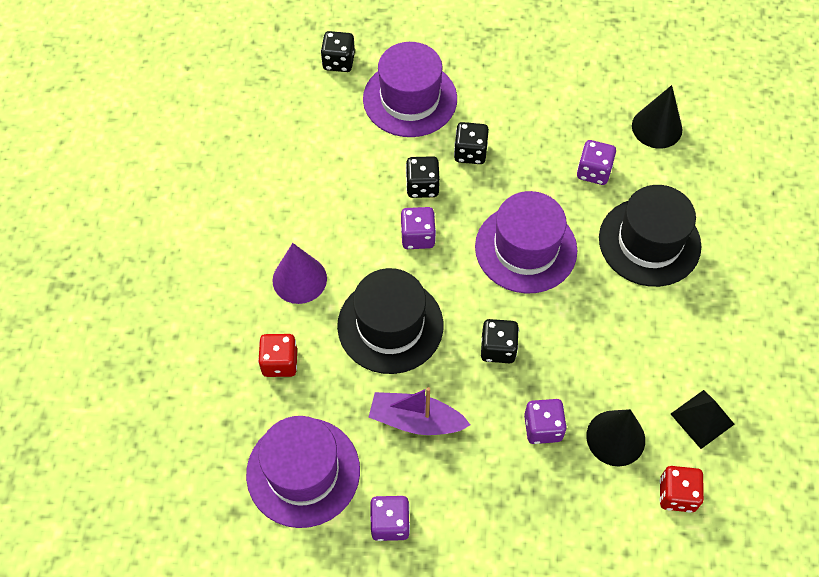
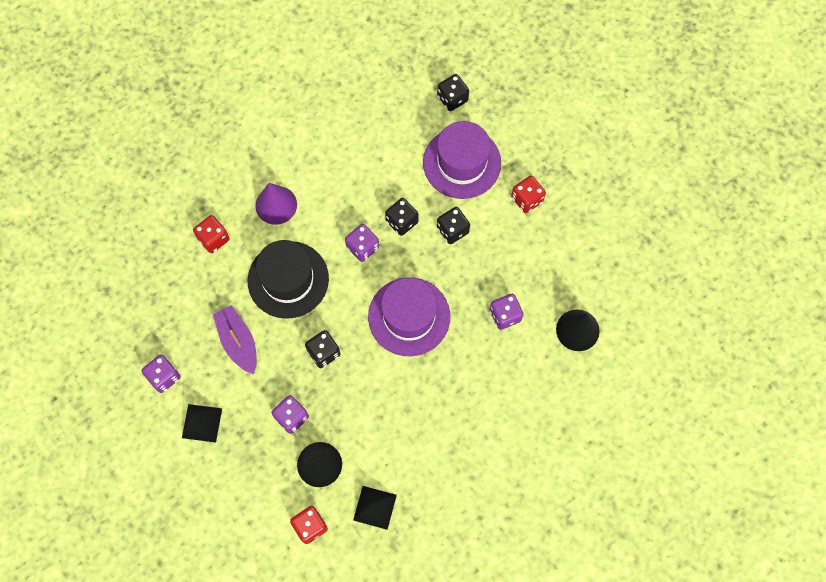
camera: 50 degrees right, 10 degrees up
purple hat [246,416,360,528] -> none
black hat [599,185,701,287] -> none
none -> black pyramid [182,404,222,443]
none -> red dice [511,175,546,213]

